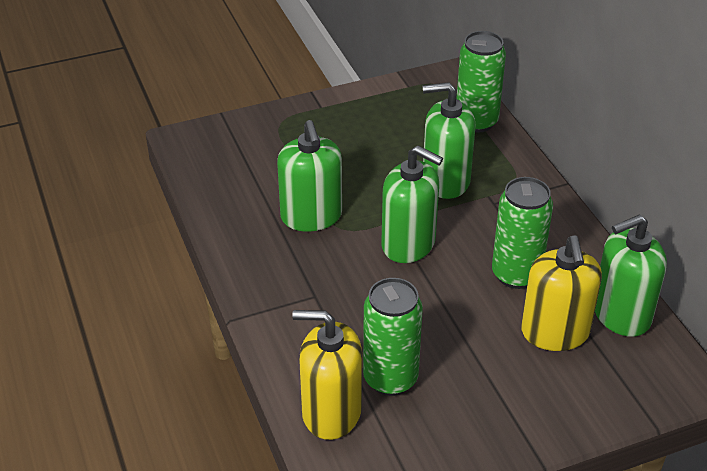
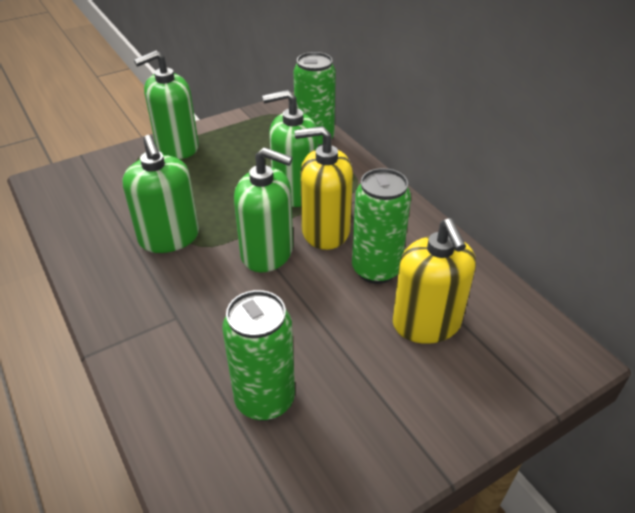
camera: 10 degrees left, 0 degrees up
yellow soap dispenser [292,310,362,440] -> yellow soap dispenser moved to [294,126,353,250]
green soap dispenser [595,214,667,337] -> green soap dispenser moved to [134,50,199,159]

